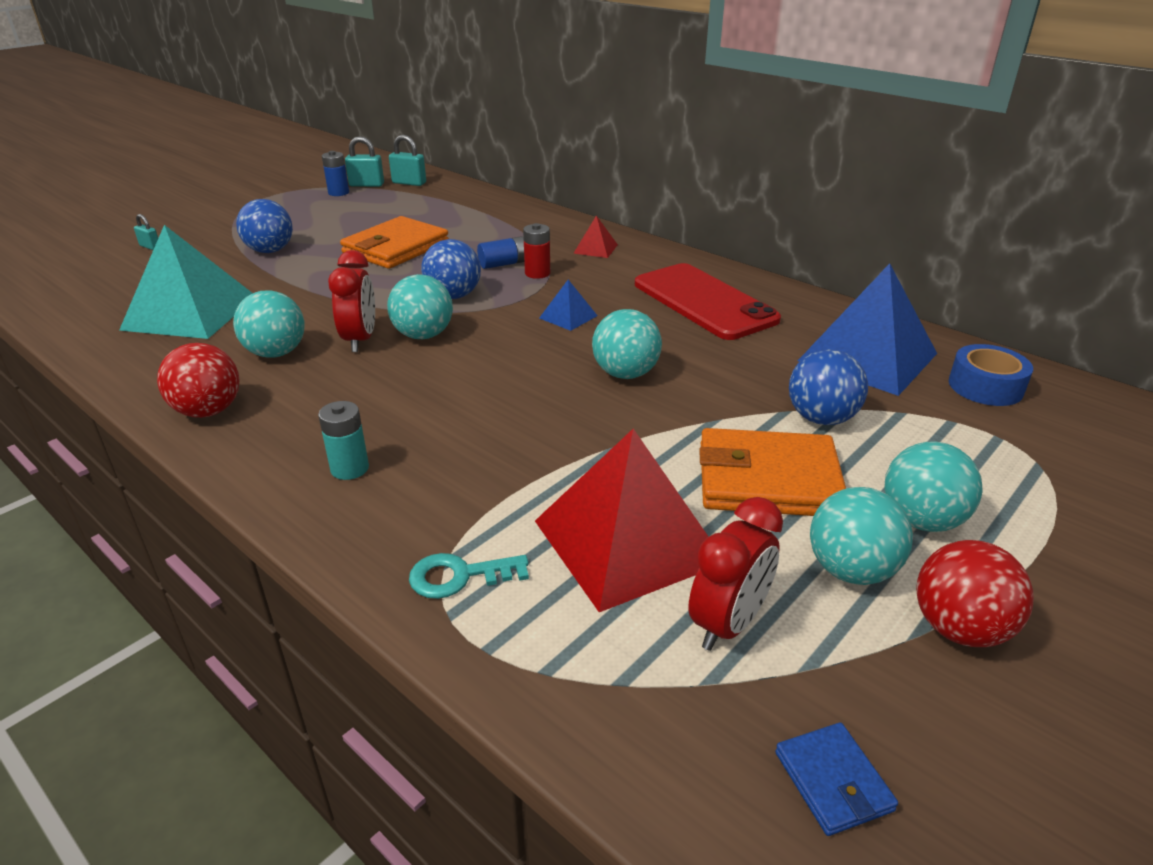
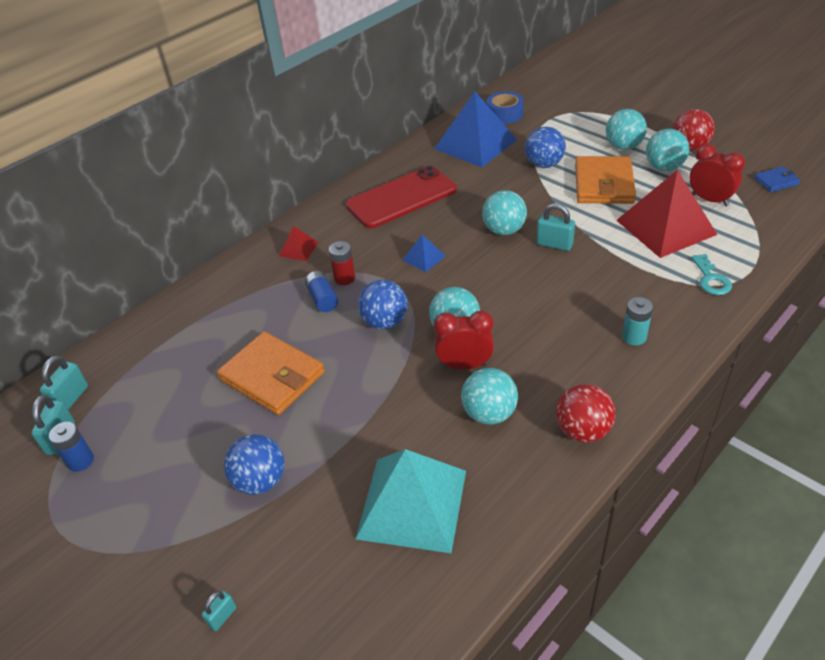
camera: 85 degrees left, 10 degrees up
none -> turquoise padlock [536,203,575,251]

